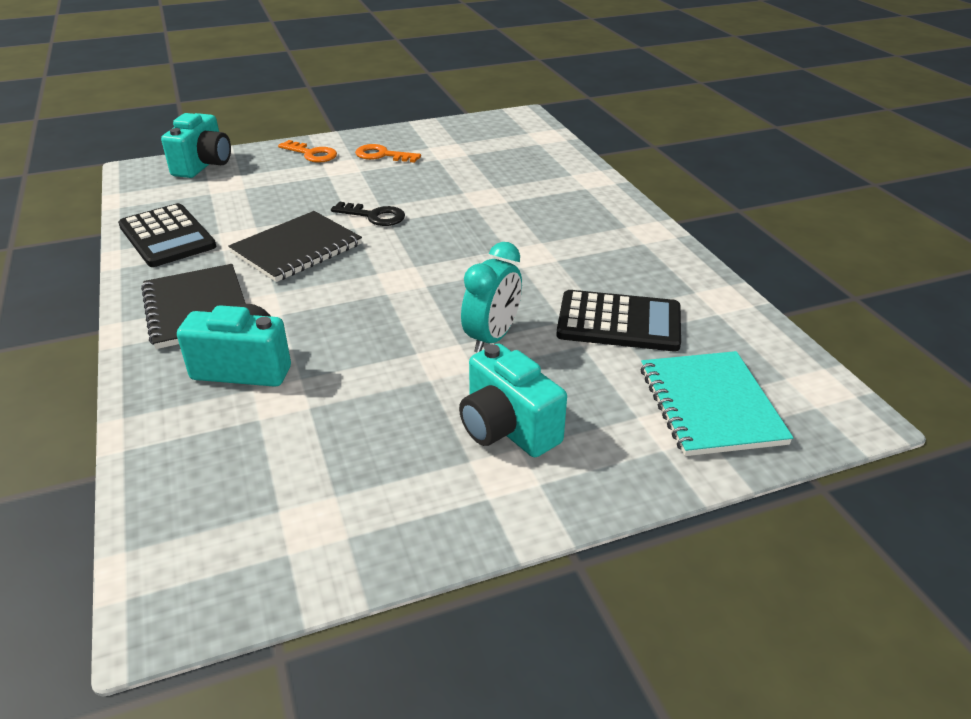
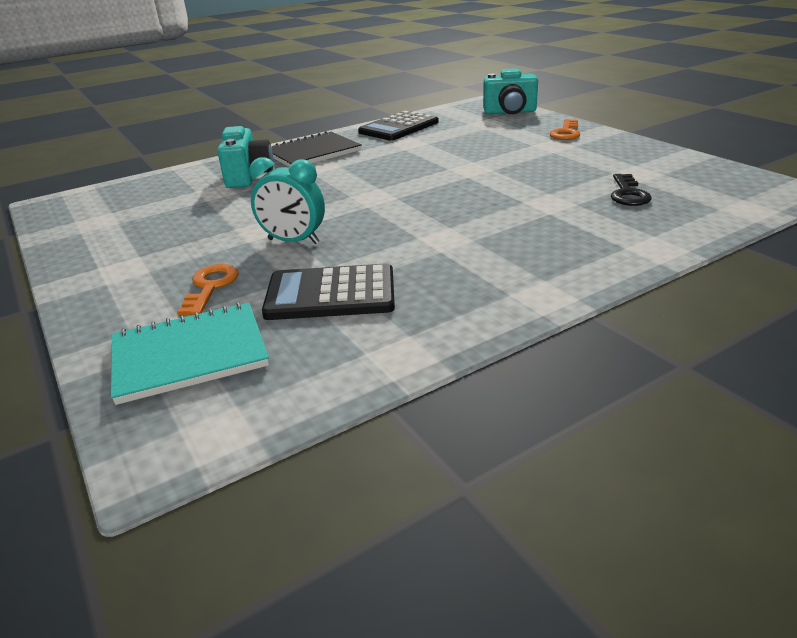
camera: 80 degrees right, 5 degrees down
black notebook [228,211,362,282] -> none
black key [331,202,405,226] -> black key moved to [611,174,652,206]
orange key [355,144,421,163] -> orange key moved to [177,264,239,315]
turquoise camera [459,344,567,457] -> none
black calculator [556,290,681,351] -> black calculator turned 90 degrees clockwise [262,263,395,320]

